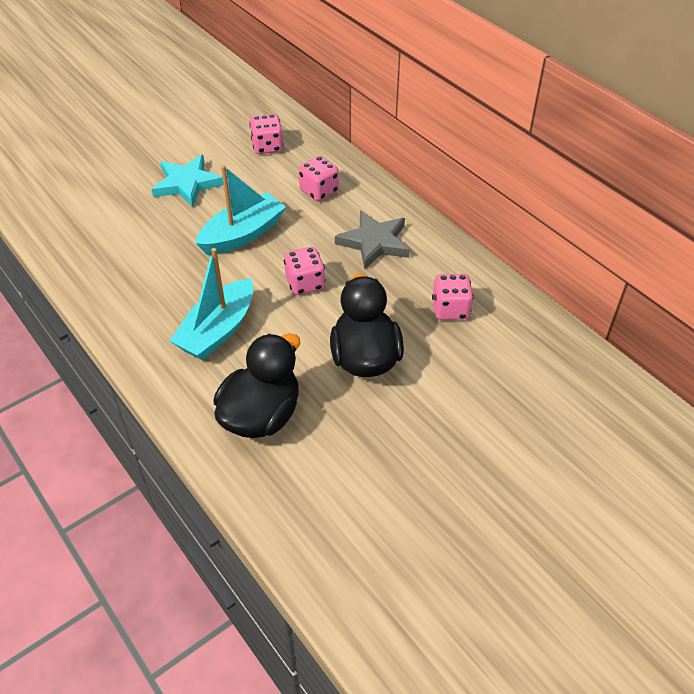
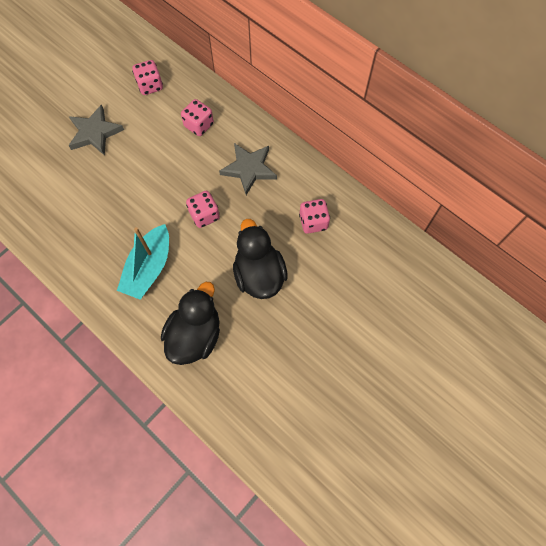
camera: 10 degrees left, 20 degrees up
turquoise star [152,155,224,207] -> grey star [69,104,124,156]
turquoise boat [195,165,286,255] -> none

